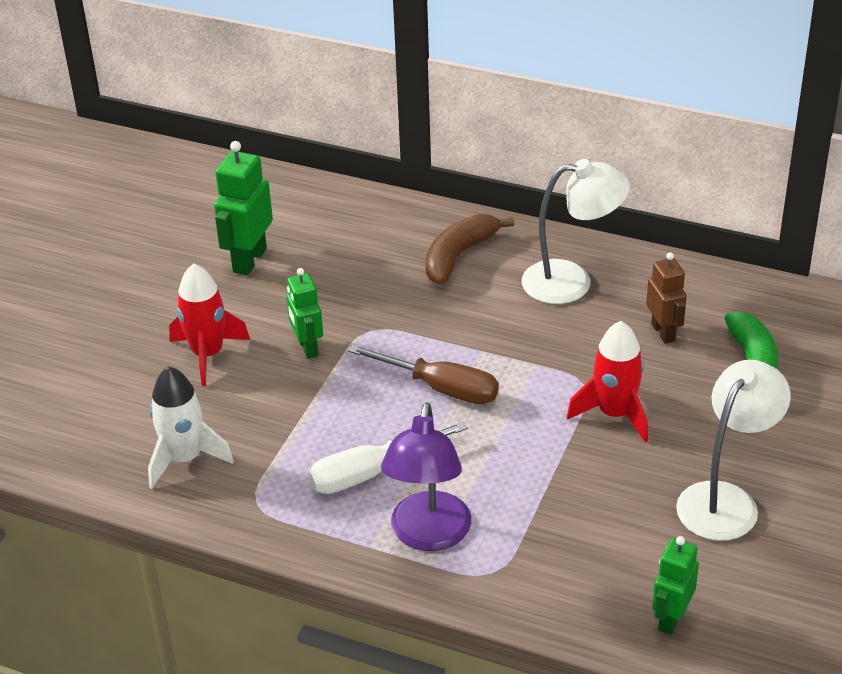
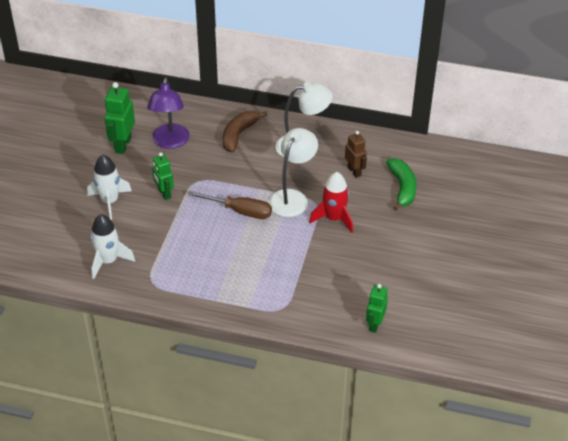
camera: 10 degrees left, 5 degrees up
red rocket [169,263,250,386] -> white rocket [87,155,132,220]
white screwdriver [308,421,468,494] -> none
purple lamp [381,402,471,551] -> purple lamp moved to [147,77,190,149]
white lamp [676,360,791,541] -> white lamp moved to [268,128,318,217]

